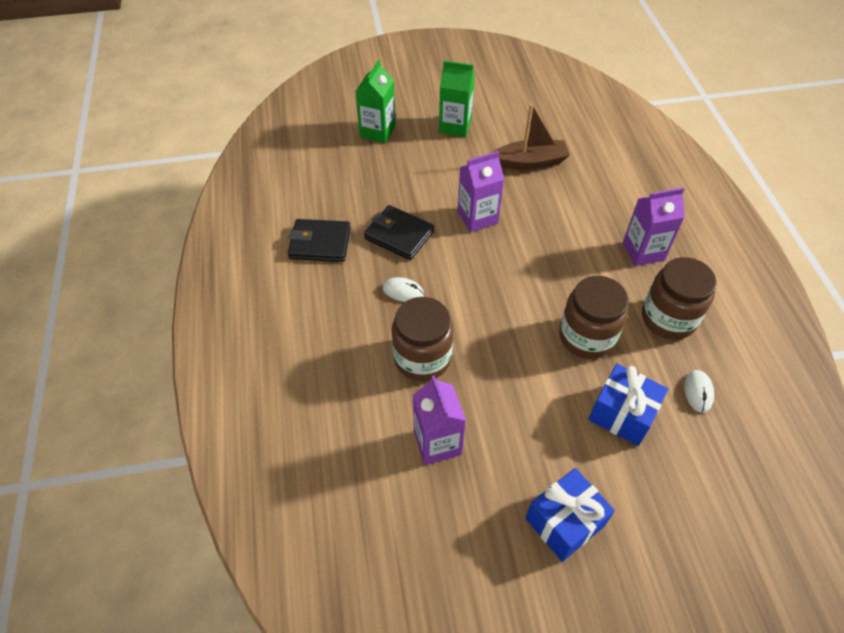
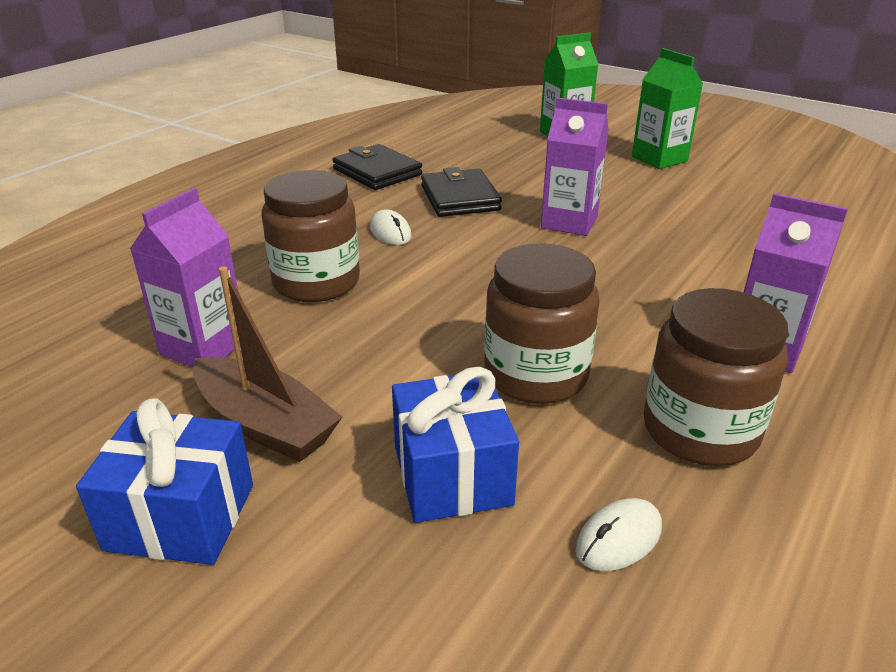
camera: 45 degrees right, 20 degrees down
brown boat [494,103,570,170] -> brown boat moved to [193,266,342,462]

